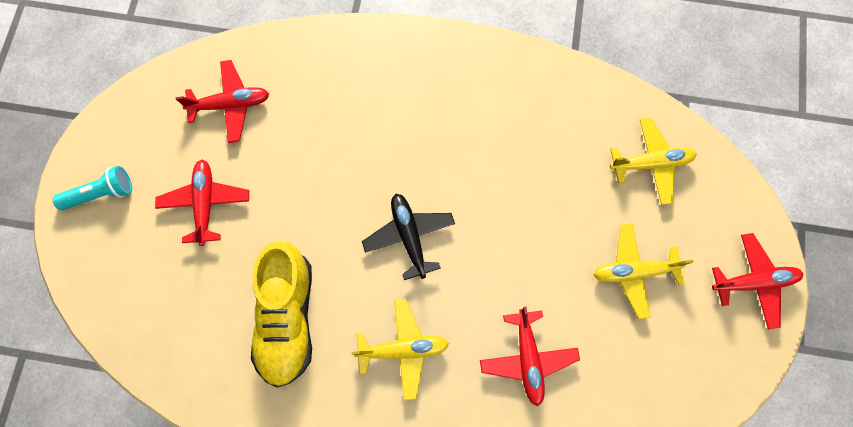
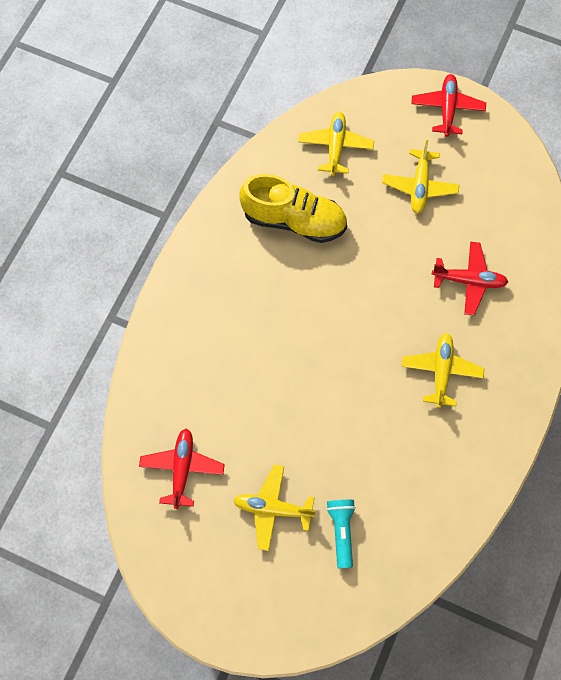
camera: 75 degrees left, 5 degrees down
turquoise flashlight [53,166,132,210] -> turquoise flashlight moved to [326,500,356,568]
red plane [155,159,249,246] -> yellow plane [234,465,316,551]
yellow shoe [251,241,312,387] -> yellow shoe moved to [240,174,347,243]
black plane [362,194,455,280] -> none

